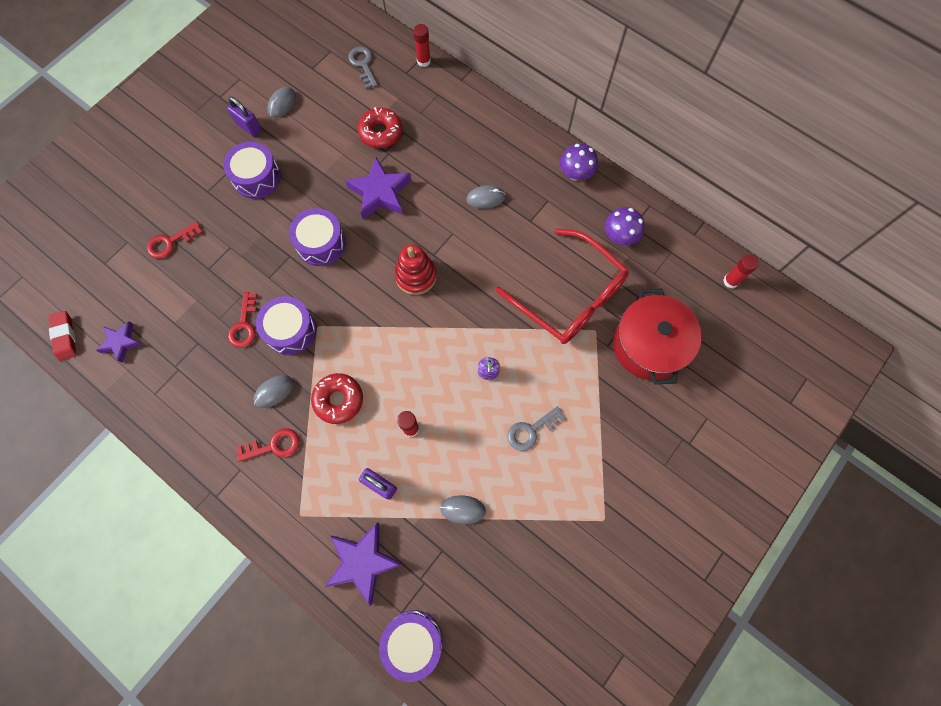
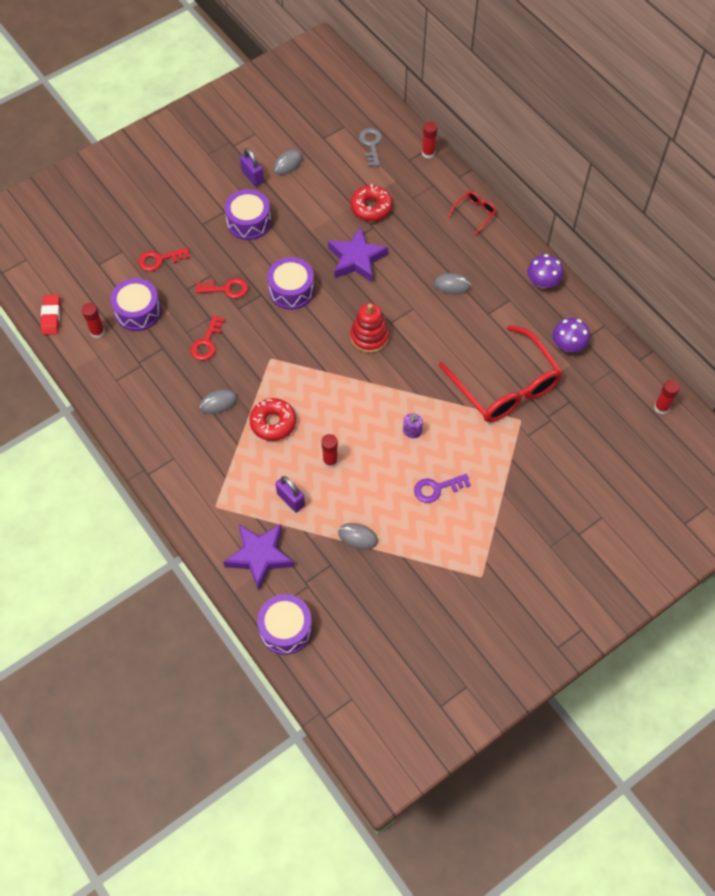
camera: 15 degrees right, 10 degrees down
purple star [96,321,142,363] -> red glue stick [82,303,105,338]
red key [236,428,299,462] -> red key moved to [195,278,248,299]
purple drum [256,296,316,355] -> purple drum moved to [110,278,161,331]
grey key [508,406,565,451] -> purple key [414,474,471,503]
red pot [613,289,702,385] -> none
none -> red glasses [448,191,496,236]

